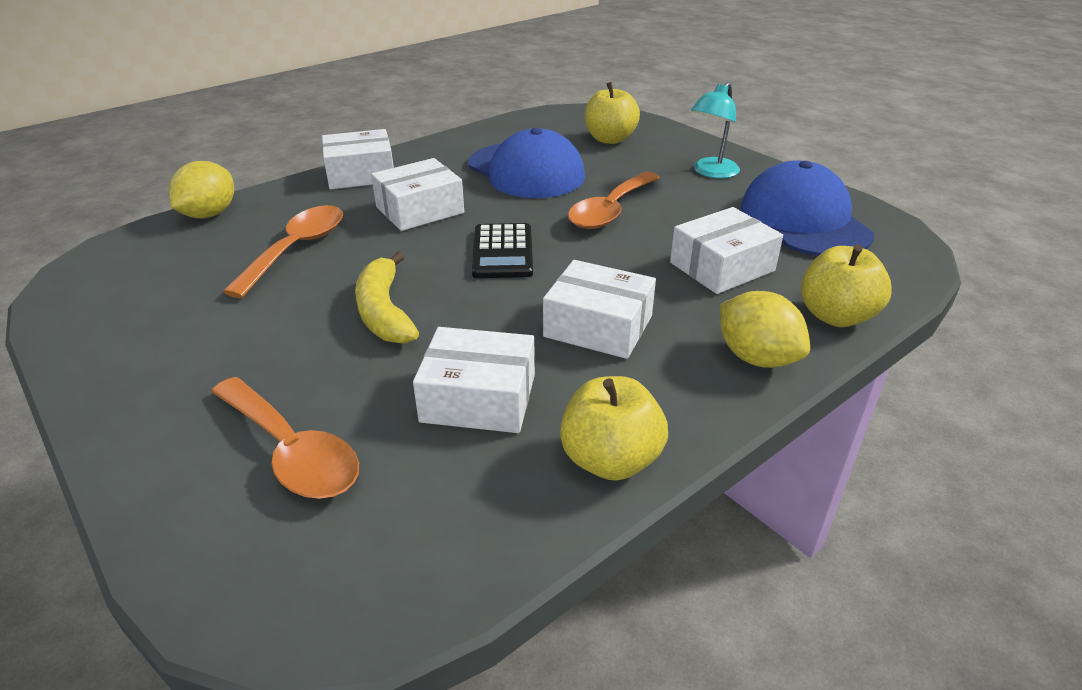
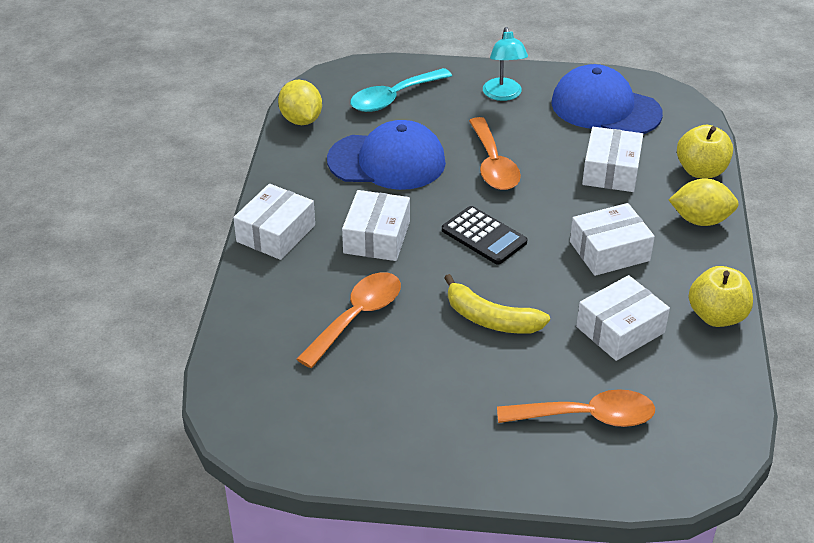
camera: 45 degrees left, 5 degrees up
yellow lemon [169,161,234,218] -> yellow lemon moved to [278,79,322,125]
orange spoon [223,205,343,298] -> orange spoon turned 60 degrees clockwise [297,272,401,368]
yellow apple [585,82,640,144] -> turquoise spoon [350,68,452,112]

